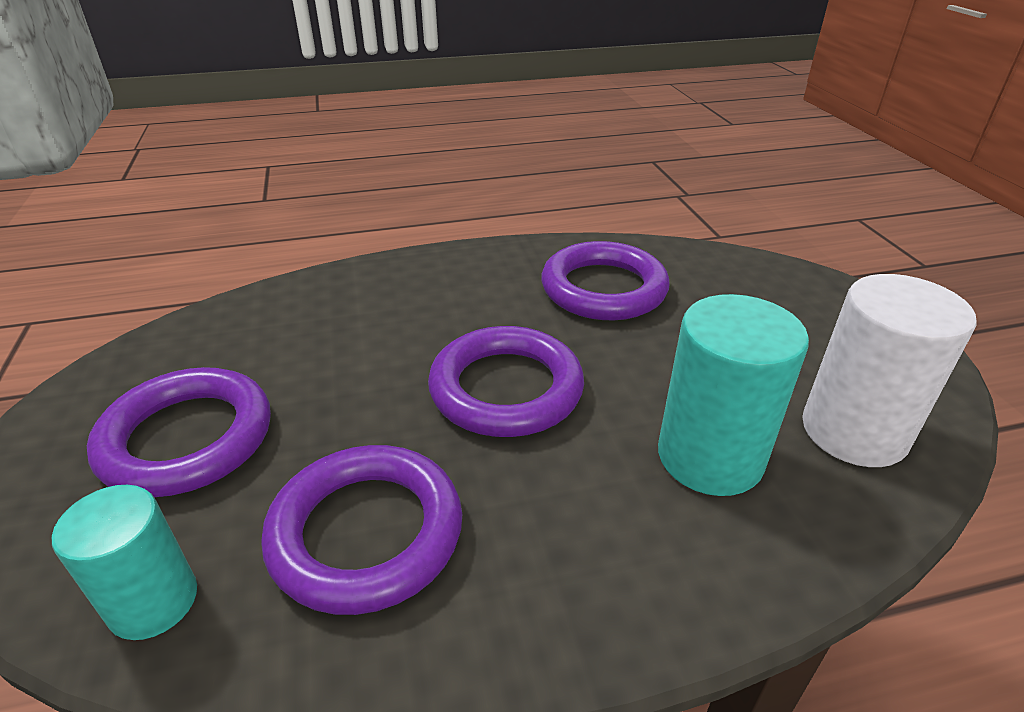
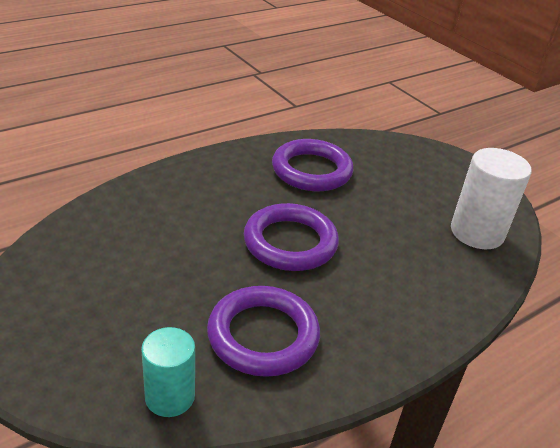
camera: 25 degrees left, 0 degrees up
purple ring [87,367,271,497] -> none
turquoise cylinder [658,294,809,496] -> none

